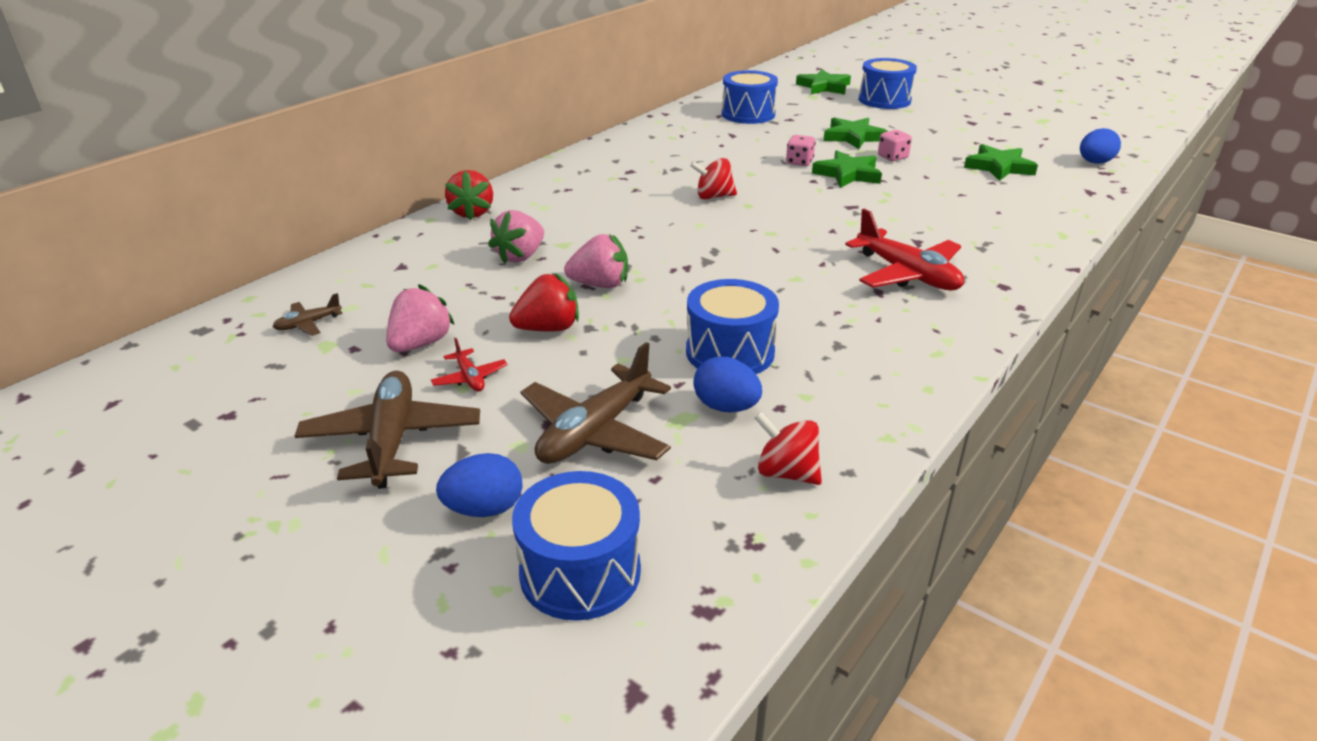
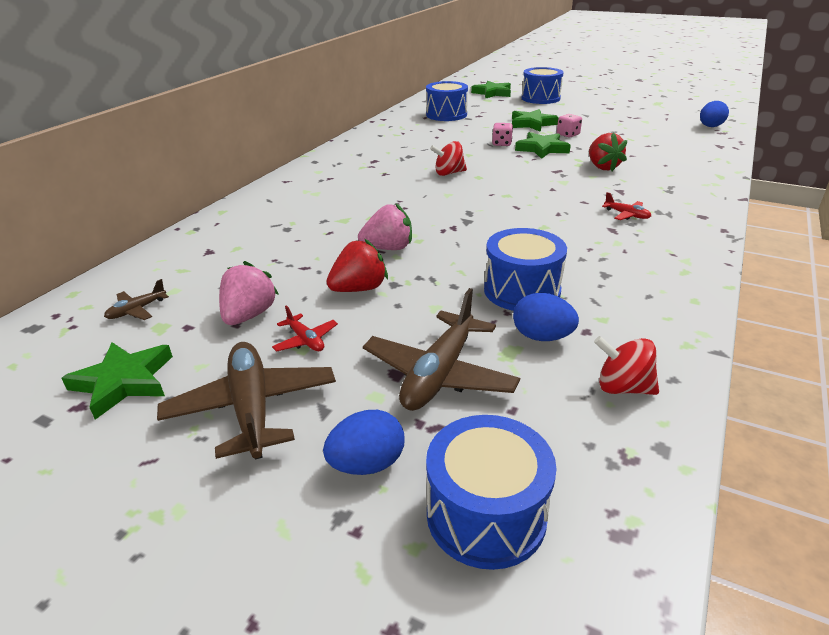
camera: 10 degrees left, 0 degrees up
red strawberry [445,170,493,221] -> red strawberry moved to [589,133,627,171]
pink strawberry [488,210,544,264] -> none
red plane [845,209,964,290] -> red plane [602,192,651,220], size x0.47
green star [964,144,1038,181] -> green star moved to [62,342,173,420]

